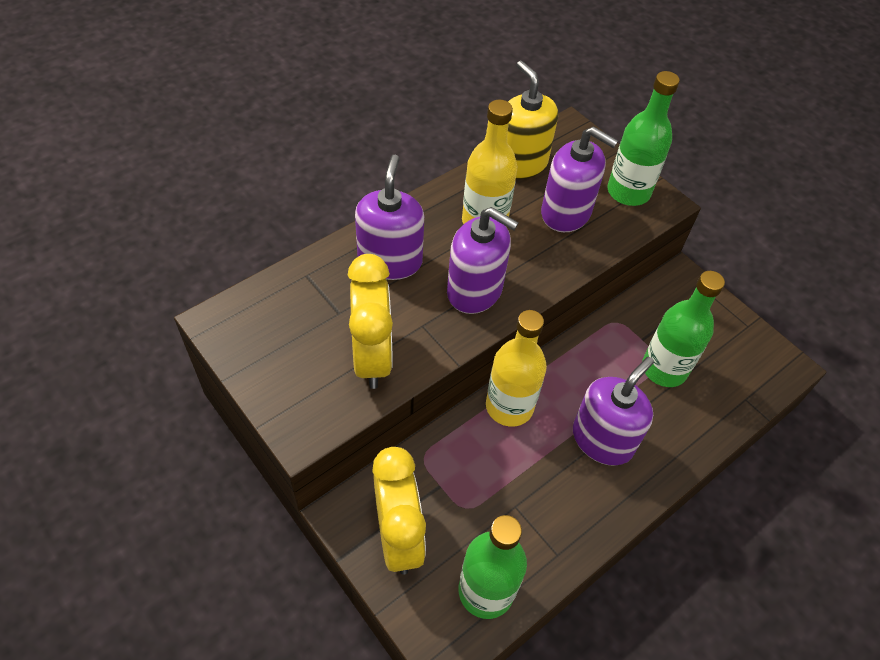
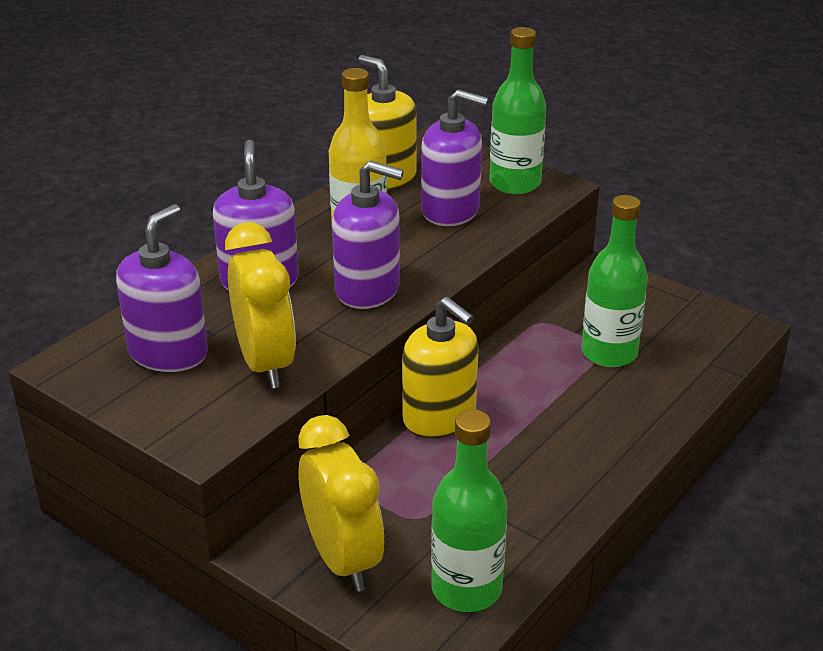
camera: 10 degrees left, 20 degrees down
yellow bottle [486,310,547,427] -> yellow soap dispenser [402,297,479,438]
purple soap dispenser [573,357,654,466] -> purple soap dispenser moved to [116,204,208,372]

